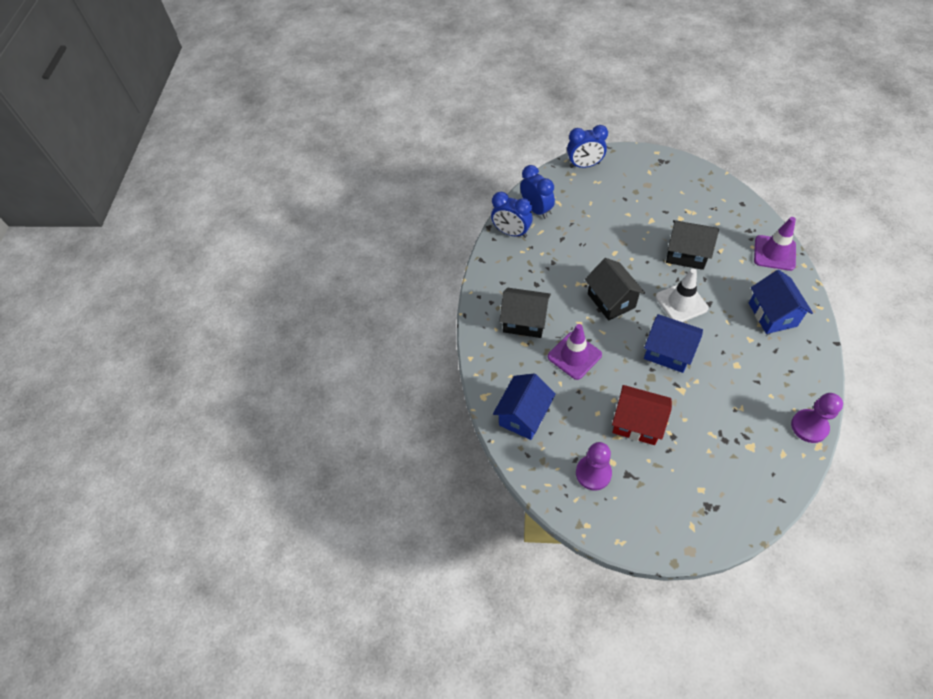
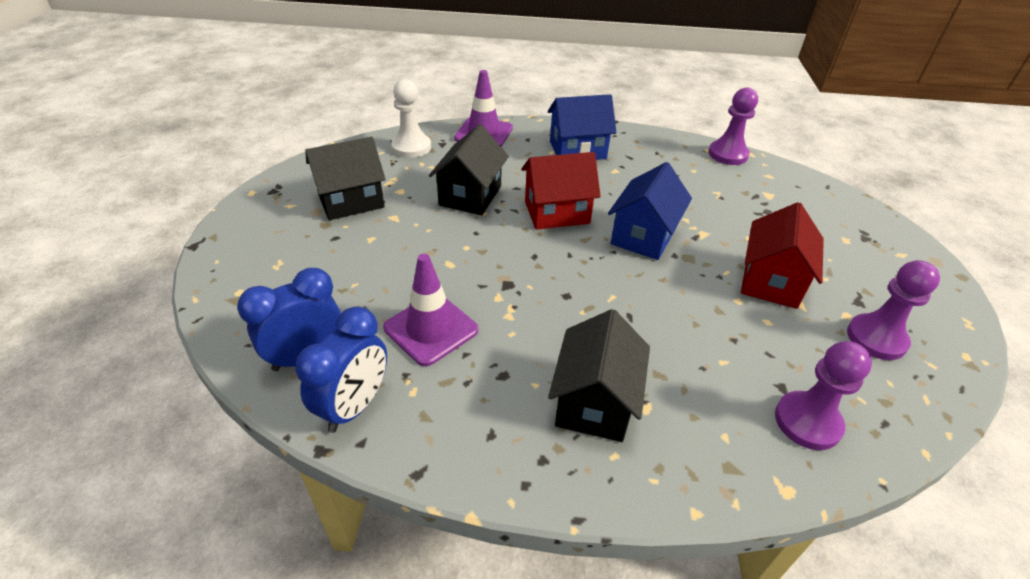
camera: 95 degrees left, 15 degrees down
blue house [493,374,556,440] -> purple pawn [775,341,872,450]
purple traffic cone [548,324,602,380] -> purple traffic cone moved to [383,254,478,366]
blue clock [567,125,608,168] -> none
black house [585,258,645,321] -> black house moved to [305,137,386,220]
white traffic cone [656,268,708,322] -> red house [521,152,601,230]
none -> white pawn [391,79,431,158]

